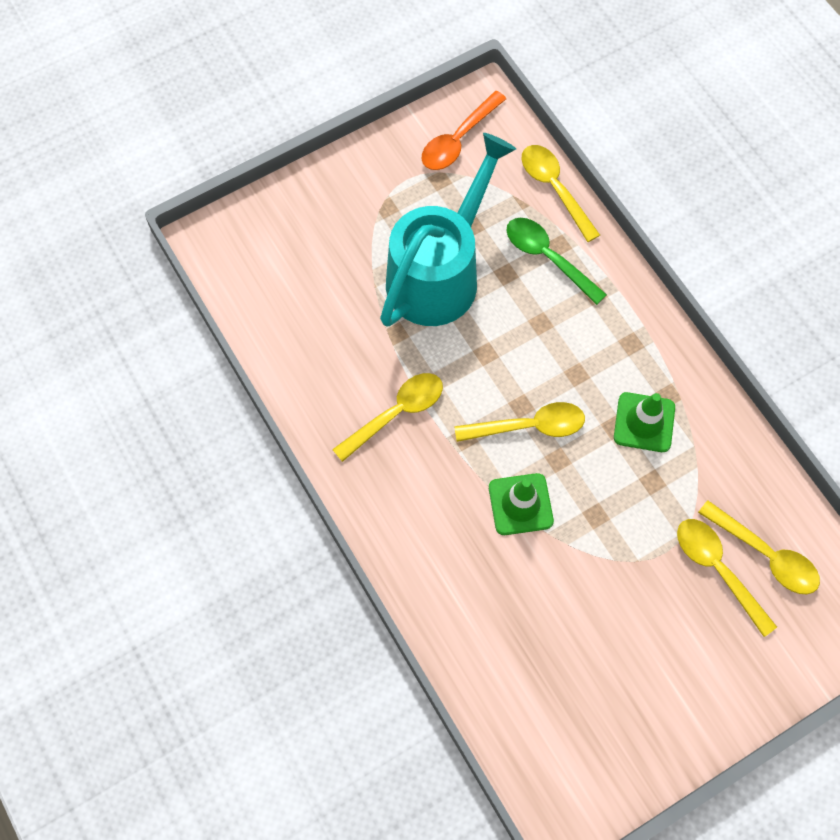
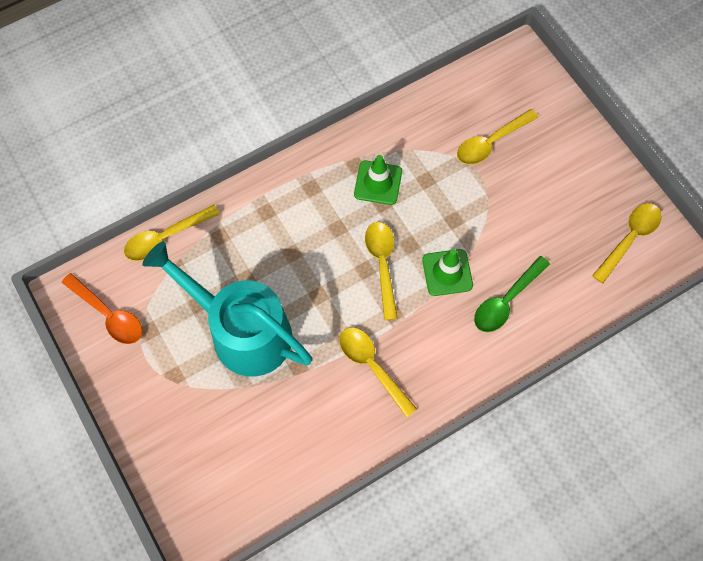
camera: 90 degrees left, 0 degrees up
green spoon [506,218,607,305] -> green spoon moved to [474,256,550,332]
yellow spoon [698,500,820,594] -> yellow spoon moved to [592,203,662,283]

